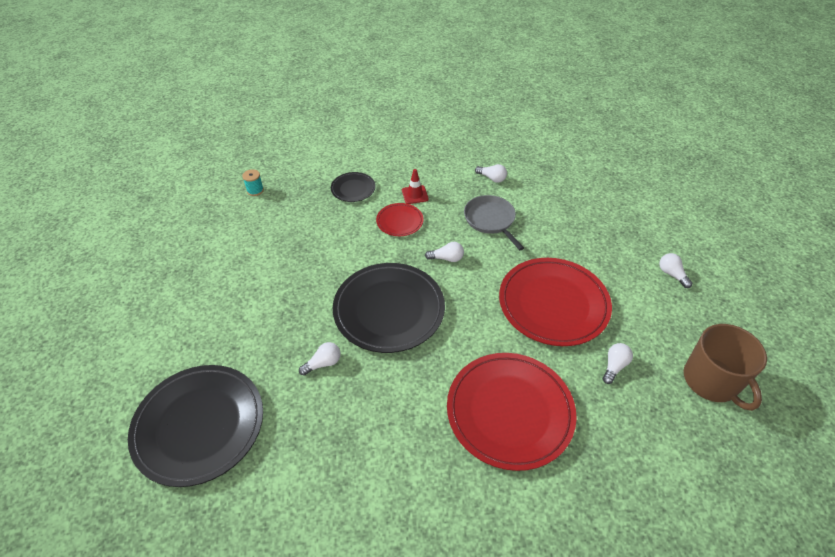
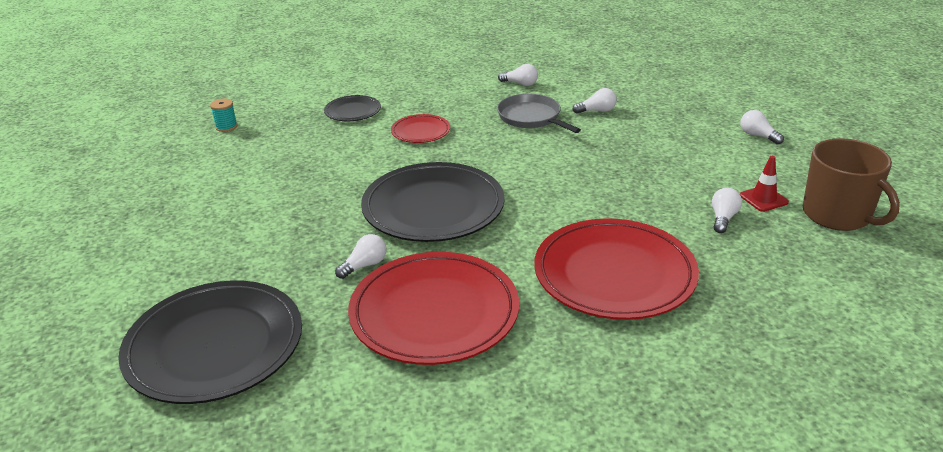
camera: 10 degrees left, 15 degrees down
red traffic cone [402,169,429,204] -> red traffic cone moved to [740,156,789,212]
white light bulb [425,242,464,262] -> white light bulb moved to [573,88,617,114]
red plate [499,258,612,346] -> red plate moved to [348,252,519,365]

